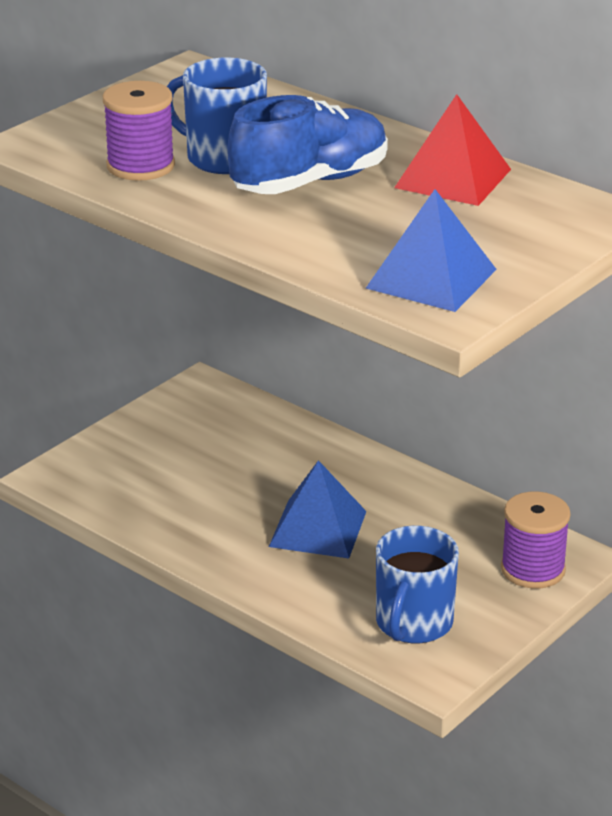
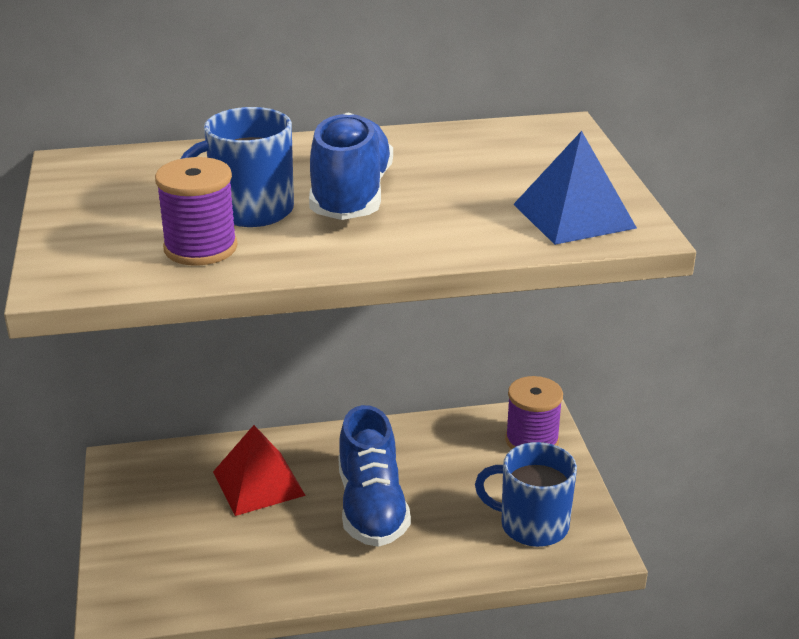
camera: 50 degrees left, 0 degrees up
blue pyramid [269,460,367,558] -> blue shoe [338,405,411,547]
blue mug [376,526,459,644] -> blue mug turned 135 degrees clockwise [475,442,577,547]
red pyramid [394,94,511,206] -> red pyramid moved to [213,425,306,516]

